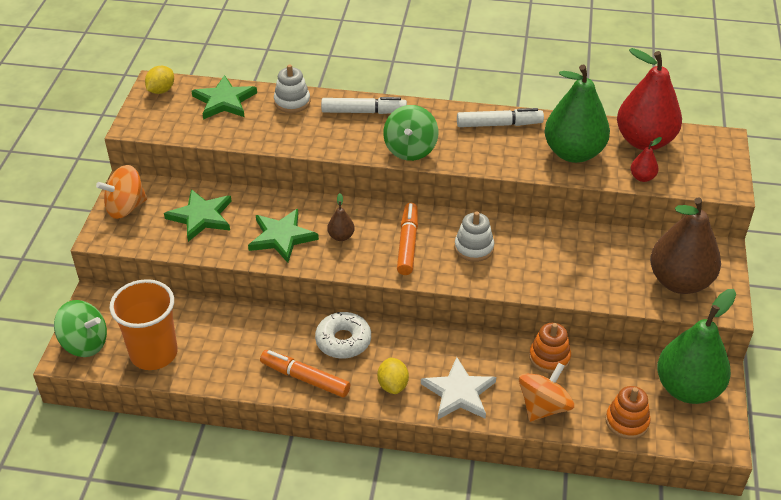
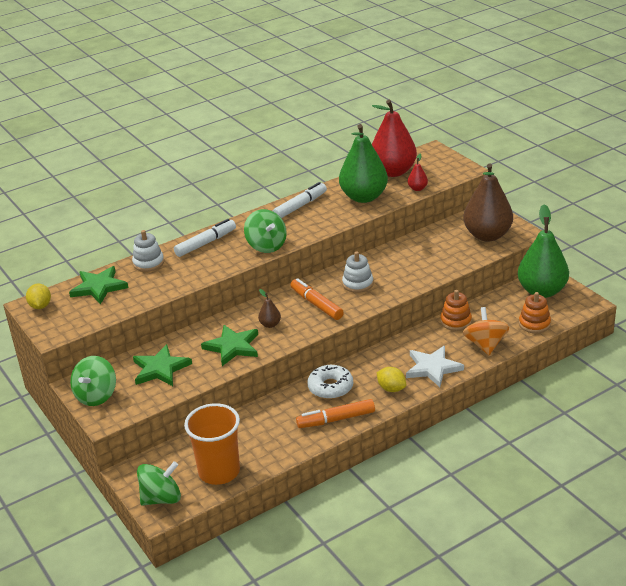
camera: 40 degrees left, 10 degrees down
orange spinning top [96,165,147,219] -> green spinning top [70,356,116,406]

